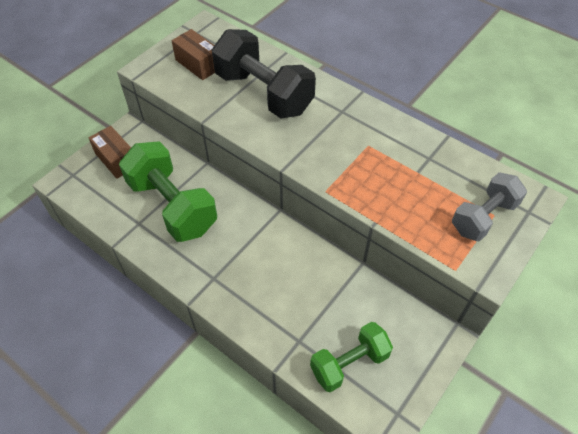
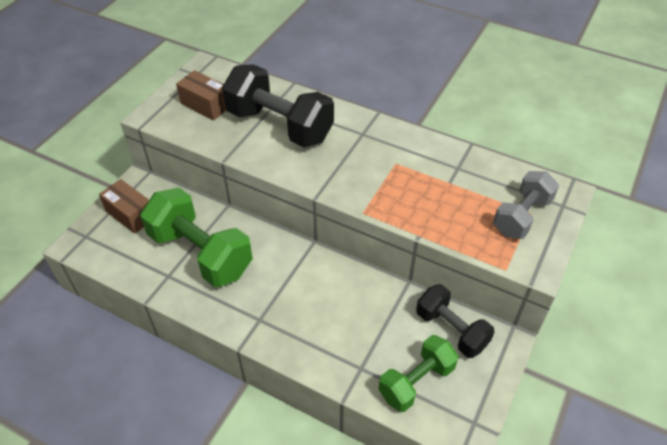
camera: 10 degrees left, 5 degrees down
none -> black dumbbell [416,284,495,358]

